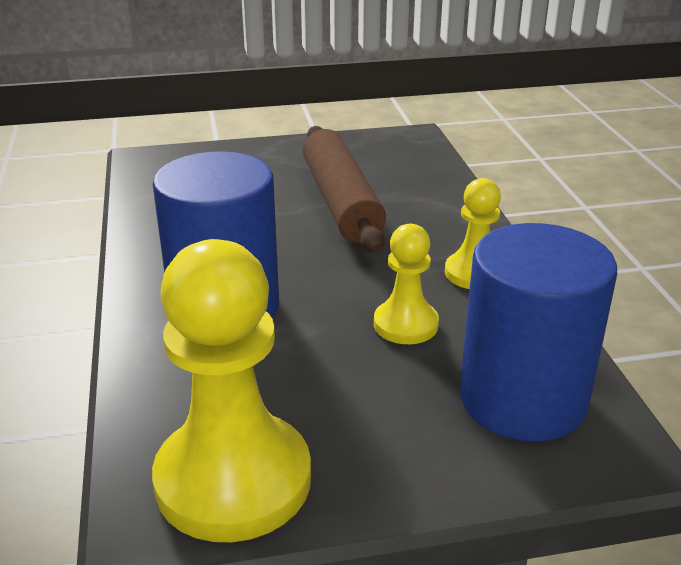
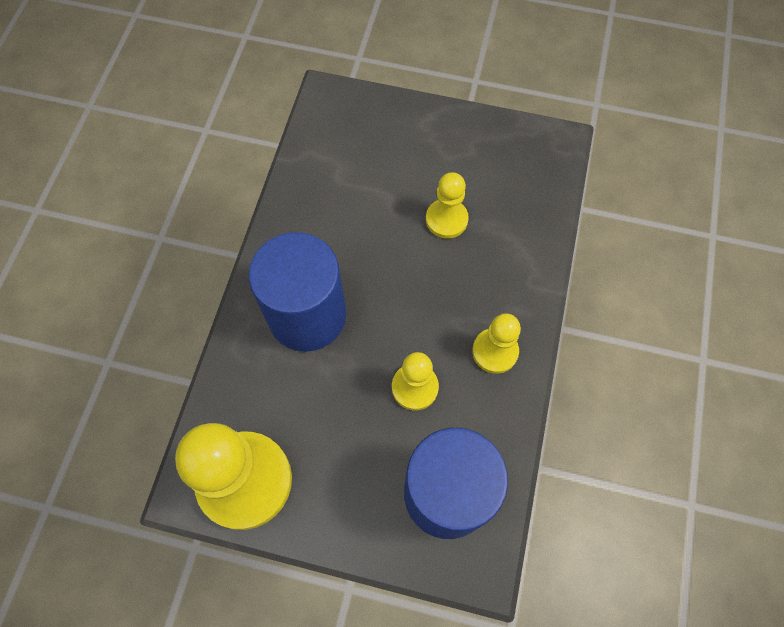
camera: 25 degrees right, 35 degrees up
brown rolling pin [303,126,386,254] -> yellow pawn [426,172,469,239]

